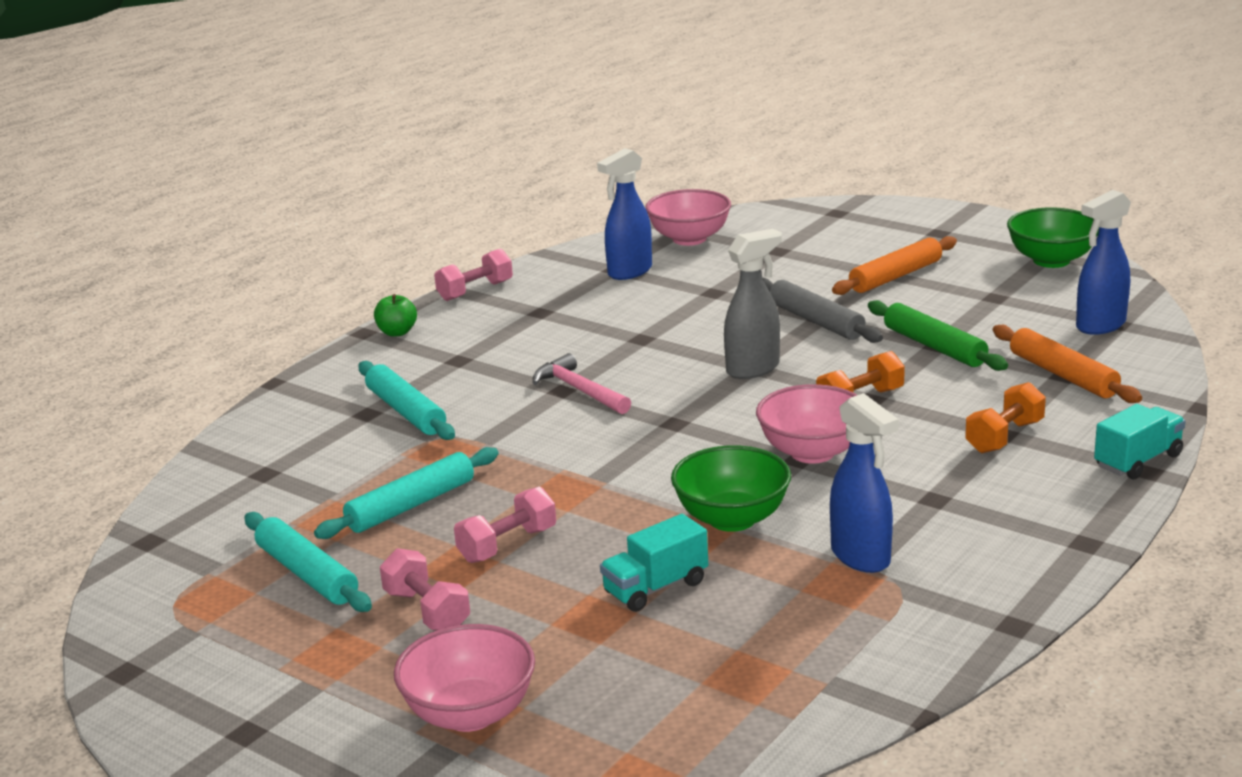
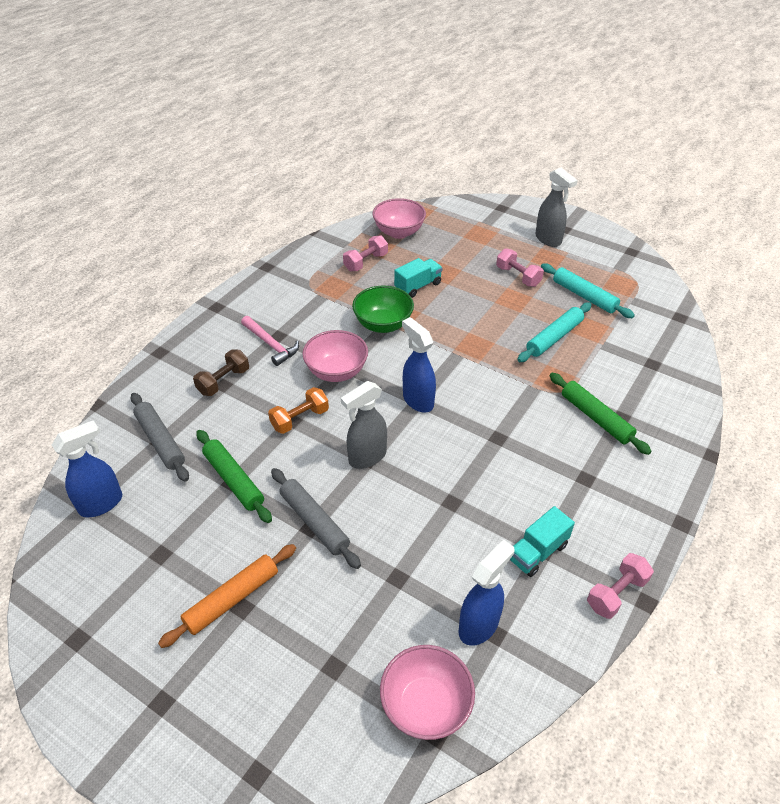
camera: 175 degrees right, 20 degrees up
turquoise rolling pin [358,361,455,440] -> green rolling pin [549,373,652,455]
green apple [374,294,417,337] -> none
pink bowl [394,624,535,732] -> pink bowl moved to [373,198,426,239]
pink dumbbell [454,487,556,563] -> pink dumbbell moved to [343,235,388,271]
pink hammer [533,353,631,414] -> pink hammer moved to [241,316,299,366]
blue spray bottle [830,393,899,573] -> blue spray bottle moved to [402,317,436,413]
orange dumbbell [965,382,1046,453] -> brown dumbbell [193,349,249,396]
orange rolling pin [993,325,1142,403] -> grey rolling pin [130,393,189,482]
green bowl [1007,207,1099,268] -> none
turquoise truck [1094,404,1186,479] -> turquoise truck moved to [510,506,575,577]
none -> grey spray bottle [535,168,578,247]

